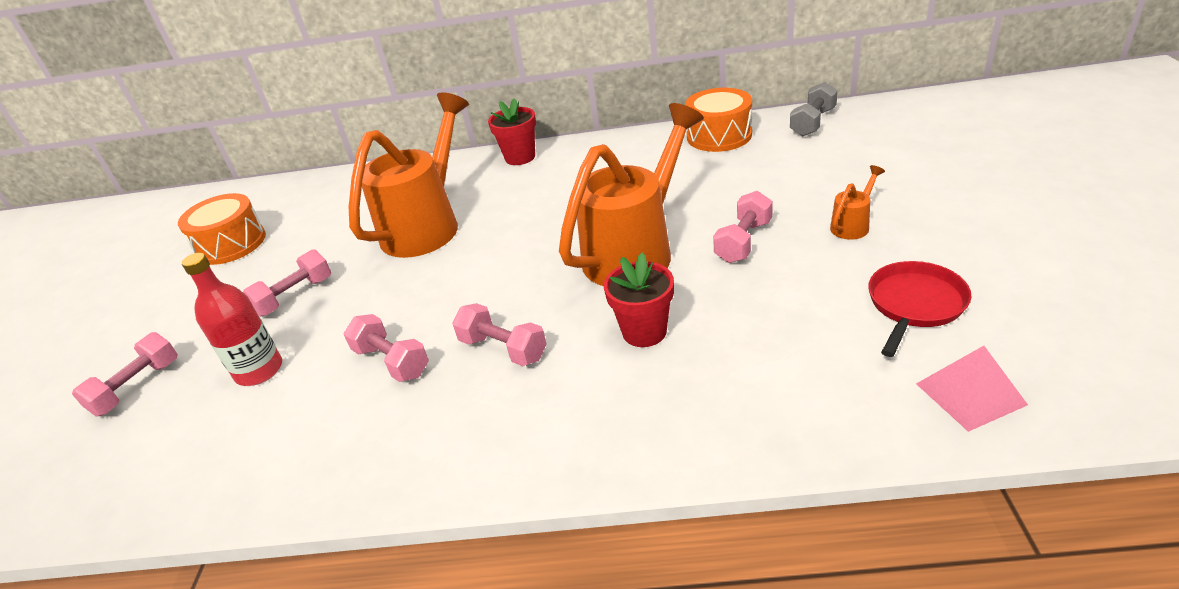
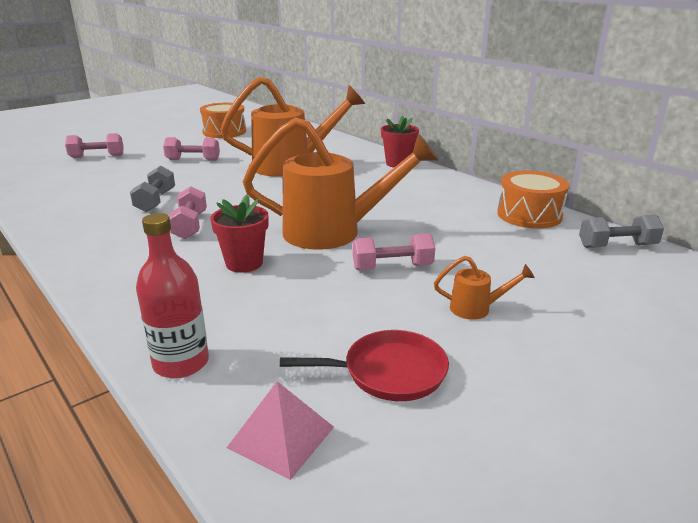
camera: 45 degrees right, 10 degrees down
red bottle [182,253,282,386] -> red bottle moved to [136,213,209,378]
pink dumbbell [344,314,429,382] -> grey dumbbell [130,166,175,212]

